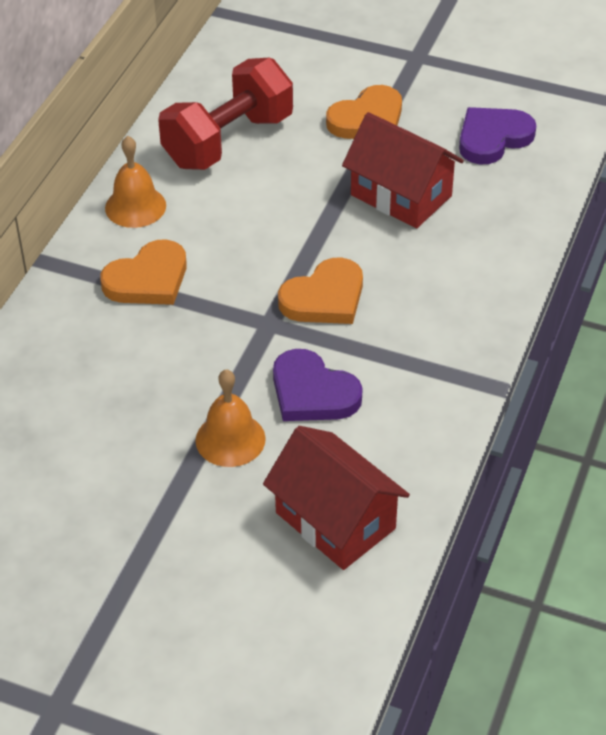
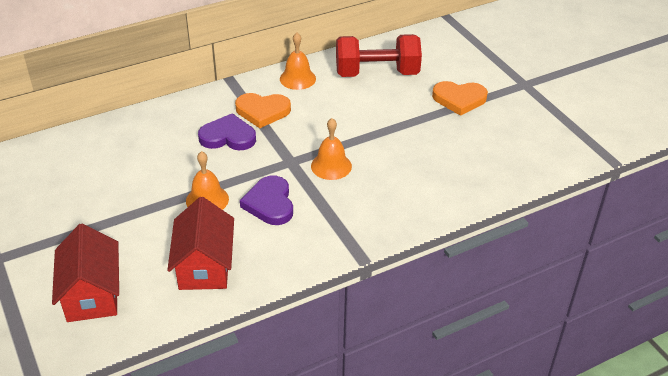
camera: 40 degrees right, 5 degrees down
orange heart [278,257,363,324] -> orange bell [311,118,352,180]
red house [342,112,464,228] -> red house moved to [52,223,119,322]
purple heart [459,107,536,164] -> purple heart moved to [198,113,256,150]

